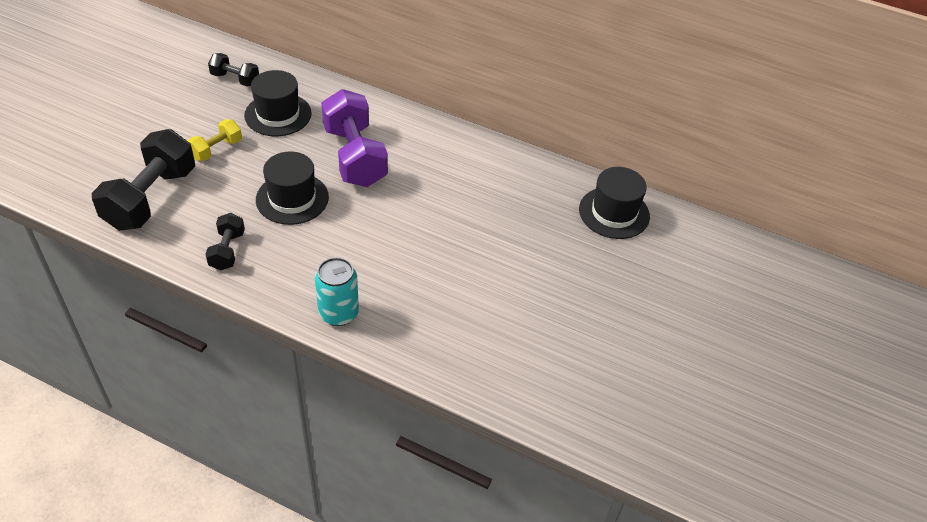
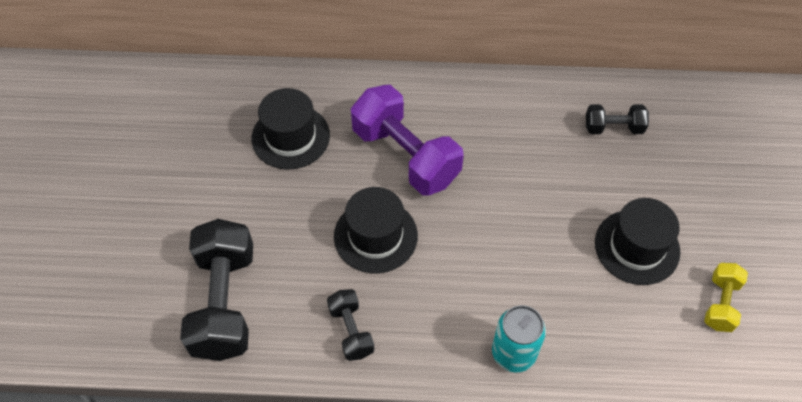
camera: 20 degrees left, 10 degrees up
yellow dumbbell [187,119,242,161] -> yellow dumbbell moved to [704,263,748,332]
black dumbbell [208,53,259,87] -> black dumbbell moved to [586,104,649,134]
black hat [579,167,650,239] -> black hat moved to [595,198,680,285]

